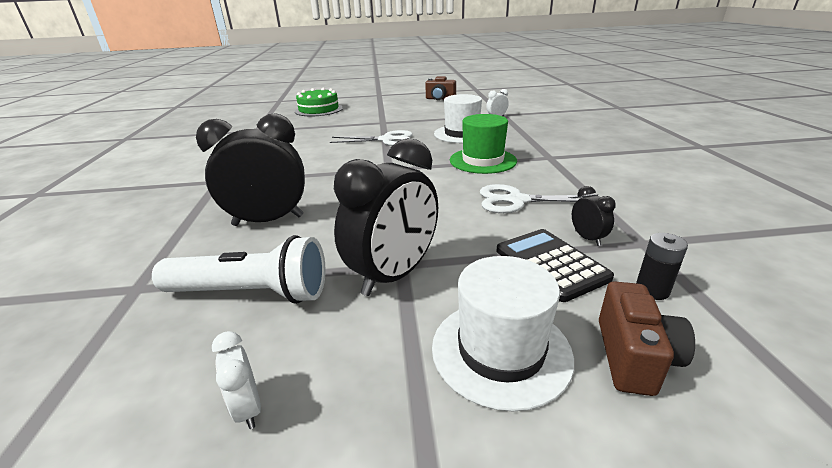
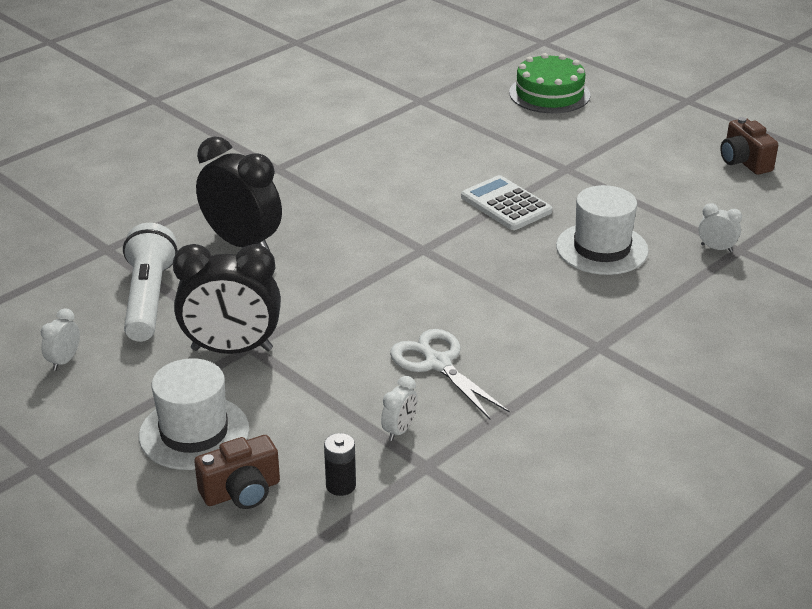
camera: 50 degrees right, 5 degrees up
white flashlight [152,235,326,304] -> white flashlight turned 150 degrees counterclockwise [123,223,178,342]
white scissors [330,130,413,146] -> white calculator [461,175,552,230]
green hat [450,114,517,174] -> none
black calculator [497,229,614,302] -> none
black clock [572,186,616,246] -> white clock [381,376,418,441]

